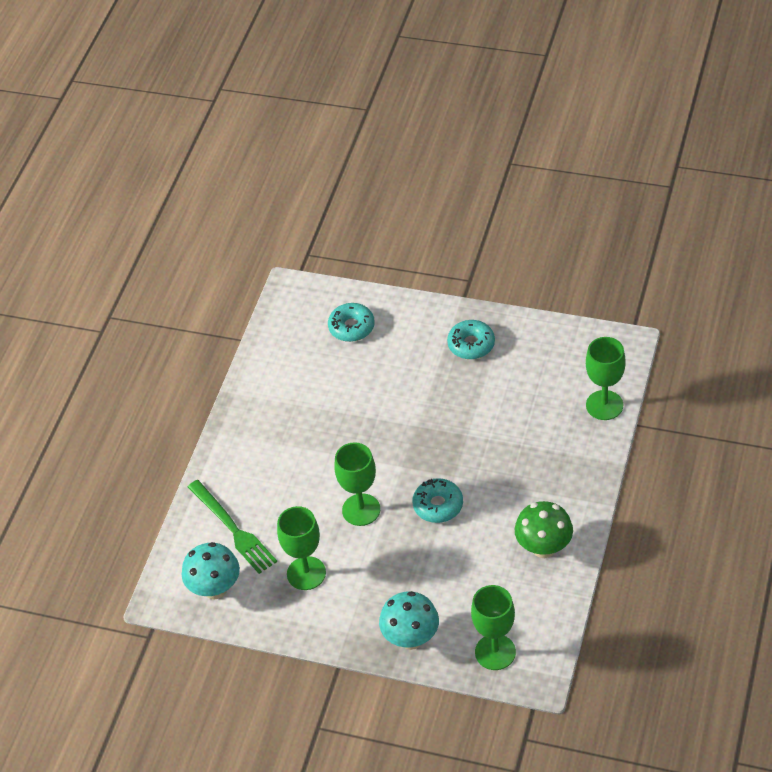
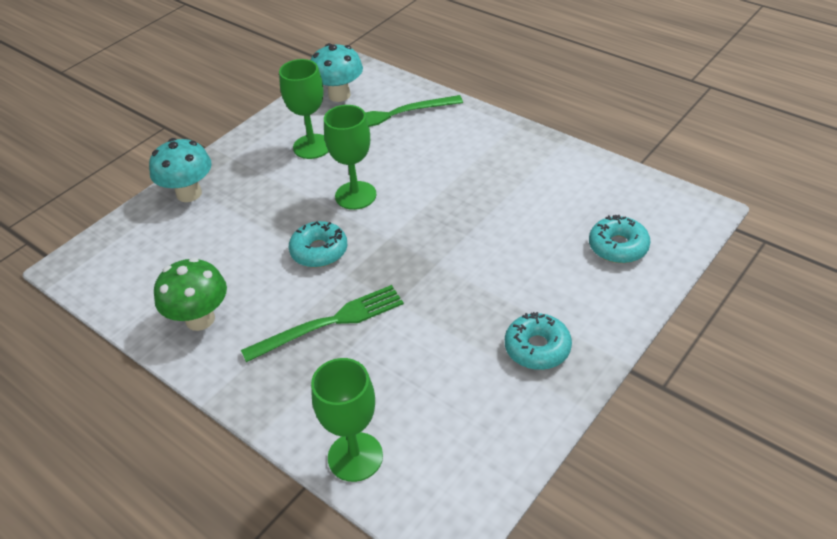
camera: 110 degrees right, 5 degrees down
green goblet [471,585,516,670] -> none
none -> green fork [241,285,404,362]

